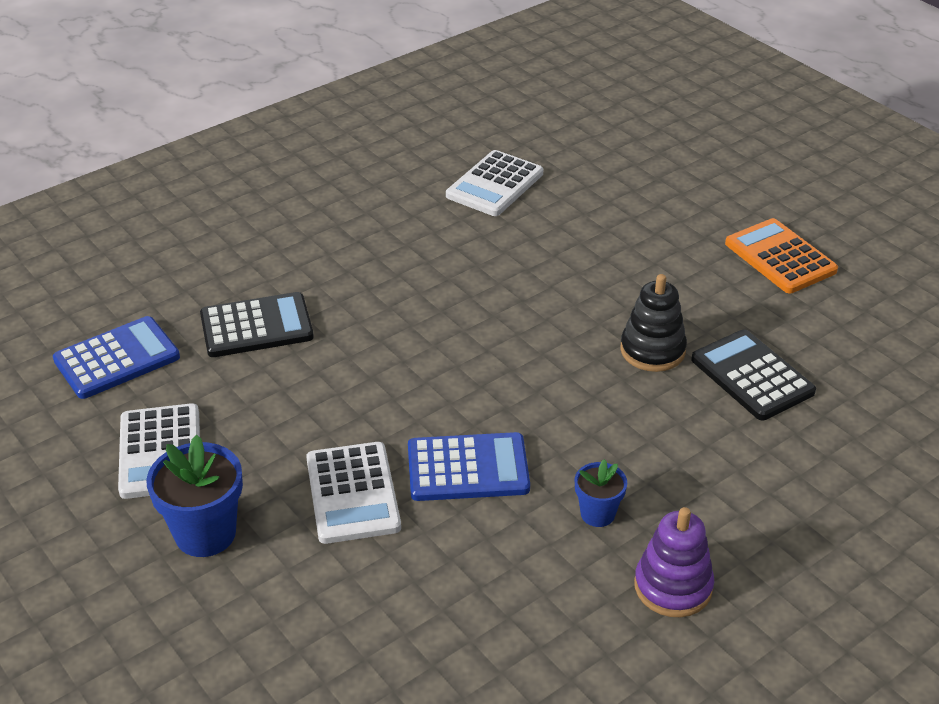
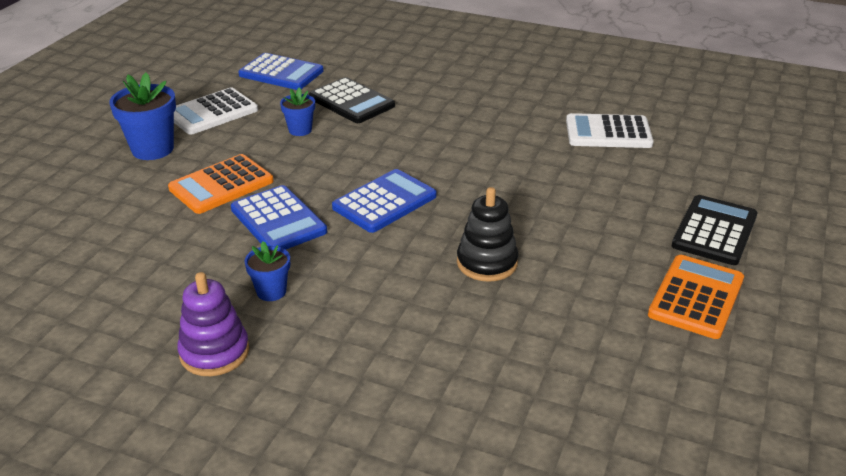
camera: 60 degrees right, 5 degrees down
white calculator [306,442,401,544] -> orange calculator [168,154,274,214]
black calculator [691,329,816,420] -> black calculator moved to [672,195,757,265]
none -> blue flower pot [280,87,315,136]
none -> blue calculator [332,169,437,233]

